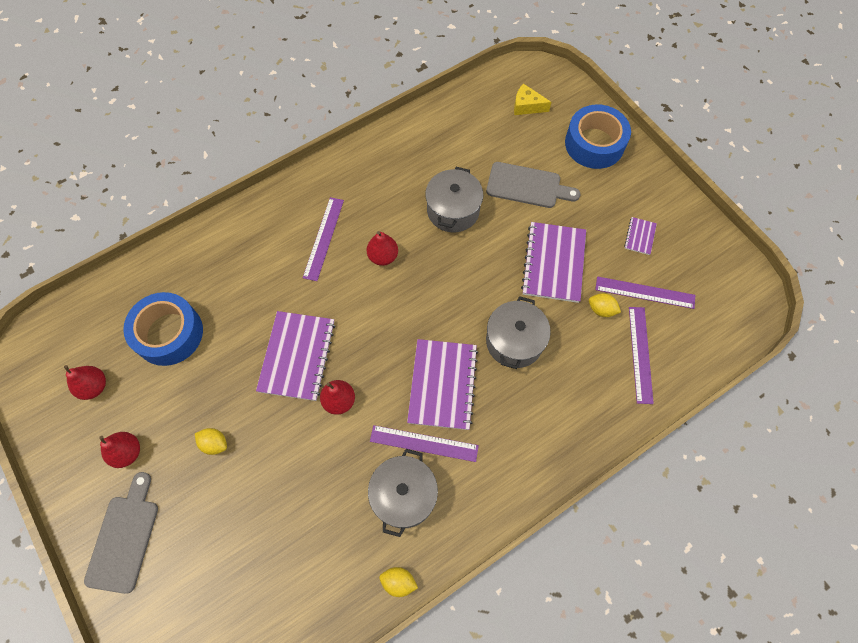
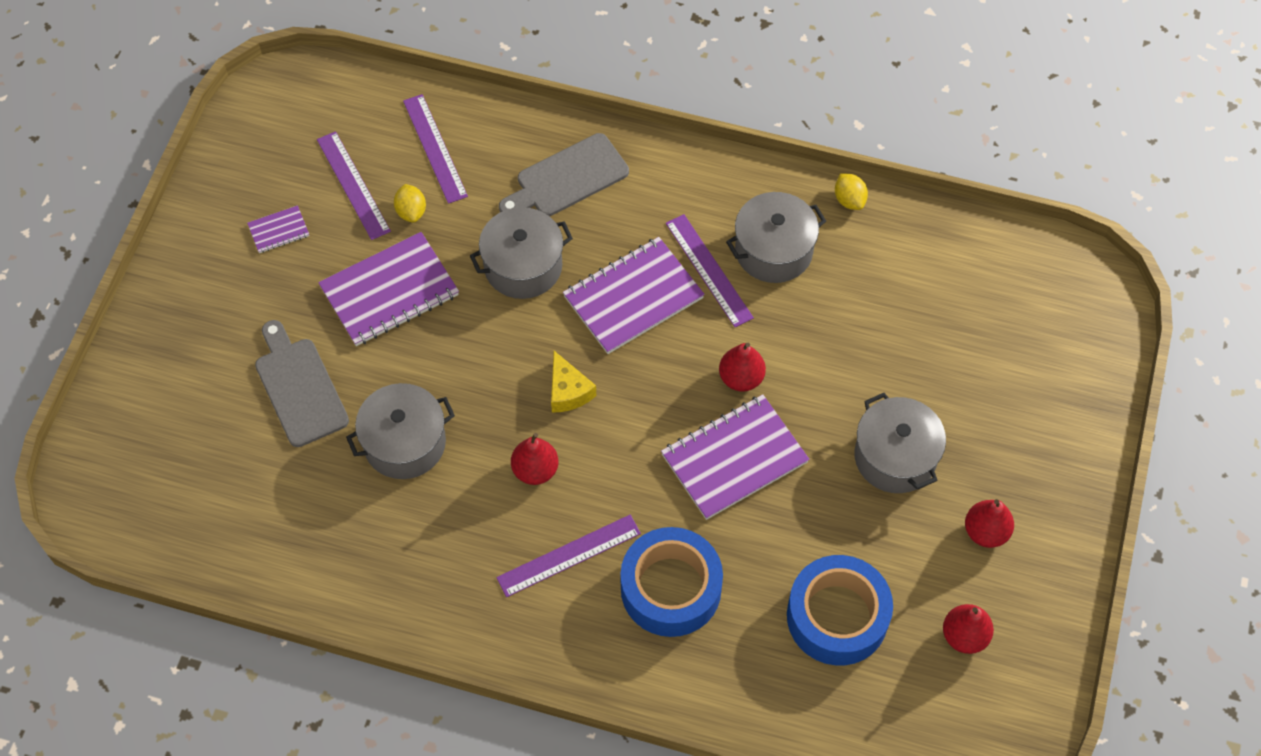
camera: 130 degrees left, 5 degrees down
grey cutting board [84,472,158,594] -> grey cutting board moved to [499,133,629,216]
yellow lemon [195,428,227,455] -> grey pot [854,393,946,493]
yellow cheese [514,83,551,115] -> yellow cheese moved to [551,351,596,413]
blue tape [565,104,631,169] -> blue tape moved to [621,527,723,637]
purple ruler [629,307,654,404] -> purple ruler turned 75 degrees counterclockwise [403,94,468,204]

